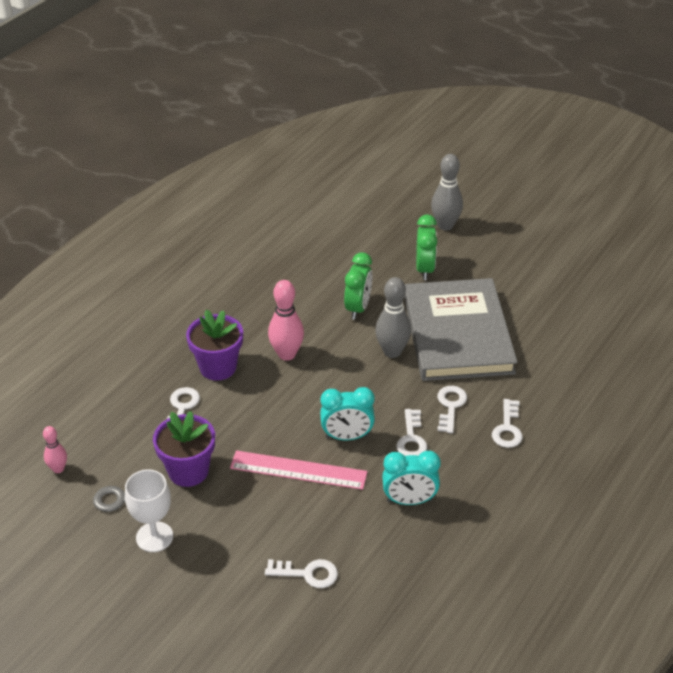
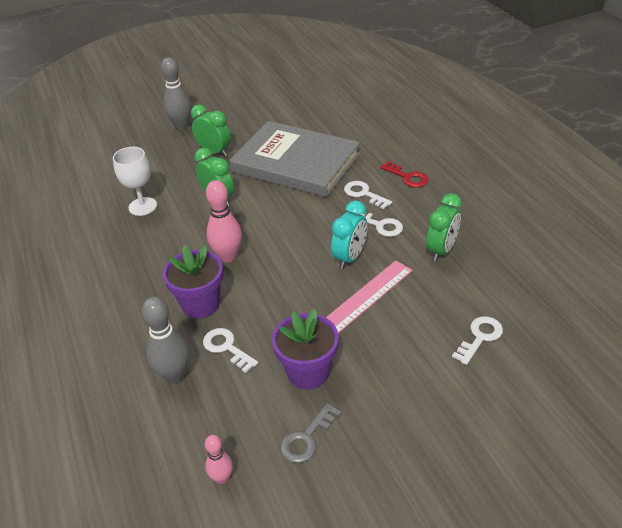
camera: 55 degrees left, 0 degrees up
white goblet [125,469,173,552] -> white goblet moved to [113,147,157,216]
grey bowling pin [375,277,411,358] -> grey bowling pin moved to [142,297,189,384]
turquoise clock [382,451,441,505] -> green clock [426,193,462,262]
white key [492,399,523,448] -> red key [380,161,428,188]

